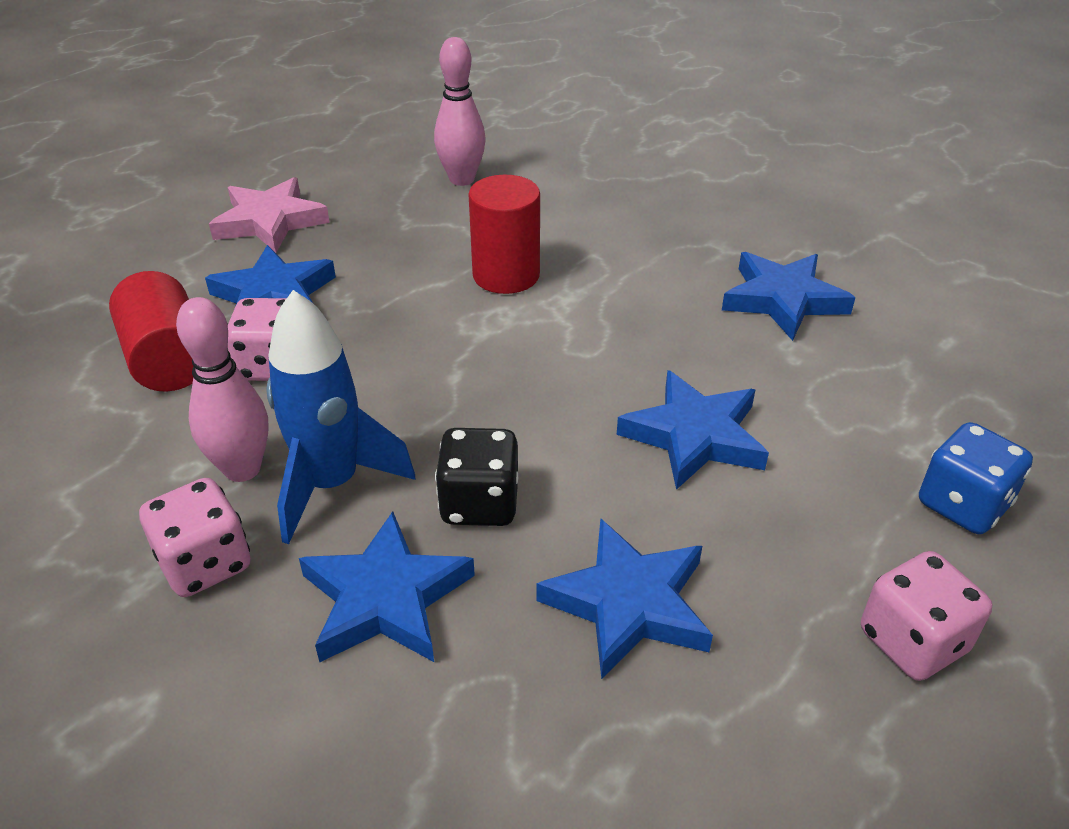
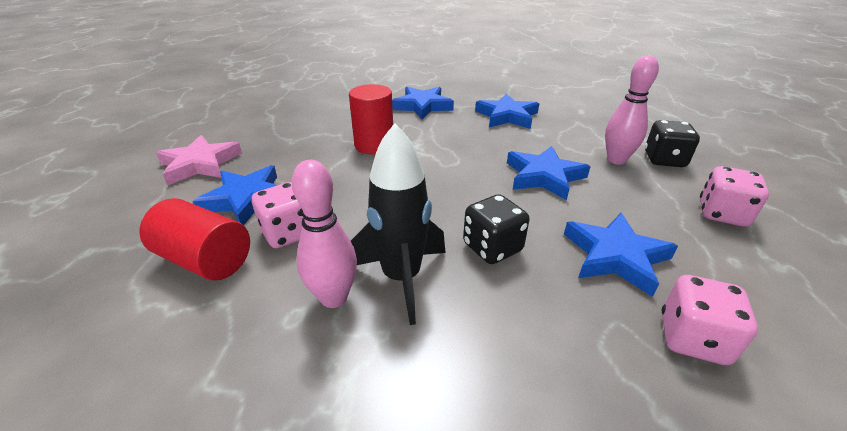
camera: 35 degrees left, 5 degrees down
pink dice [139,478,251,597] -> pink dice moved to [661,275,758,365]
blue rocket [267,290,415,544] -> black rocket [351,123,446,325]
blue star [299,511,475,662] -> blue star moved to [392,87,454,119]
pink bowling pin [434,37,486,186] -> pink bowling pin moved to [605,56,659,164]
blue dice [919,422,1033,534] -> black dice [645,120,700,167]

